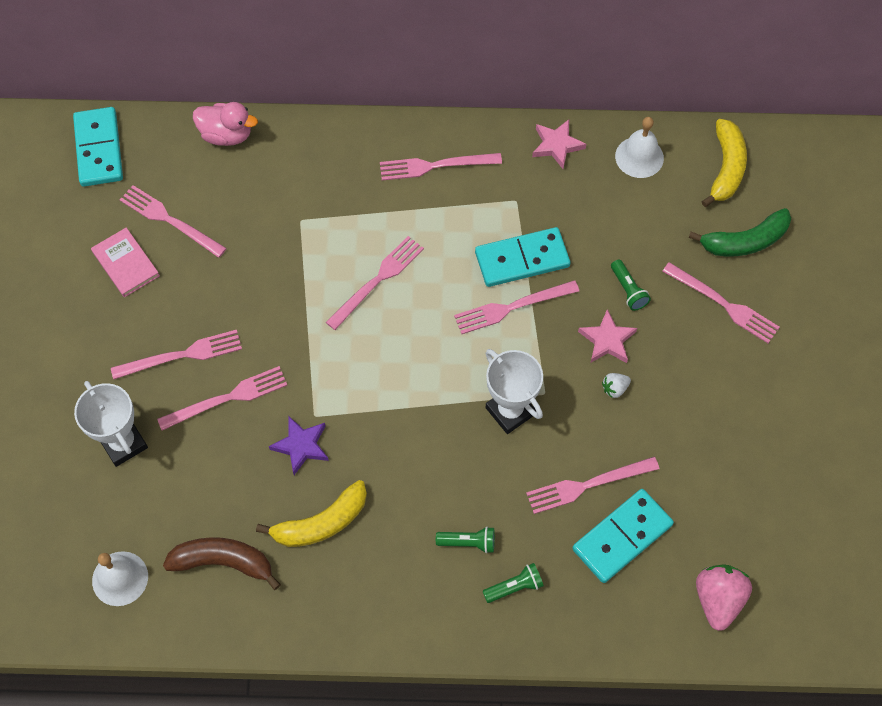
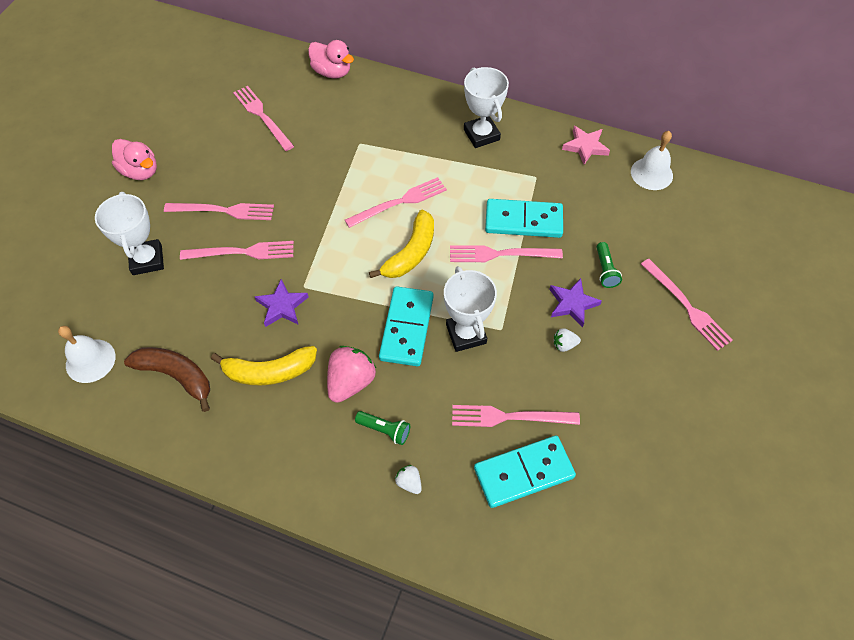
camera: 20 degrees right, 5 degrees down
turquoise domino [73,107,123,187] -> turquoise domino moved to [379,286,434,366]
pink book [91,228,160,297] -> none
pink fork [380,153,502,181] -> white trophy [464,67,509,148]
green flashlight [483,563,544,603] -> white strawberry [395,465,422,494]
pink star [578,309,637,363] -> purple star [549,278,602,327]
green banana [689,208,791,256] -> none
pink strawberry [696,564,752,631] -> pink strawberry moved to [327,346,377,403]
yellow banana [702,119,747,207] -> yellow banana moved to [369,210,434,278]
none -> pink duck [112,139,157,180]

